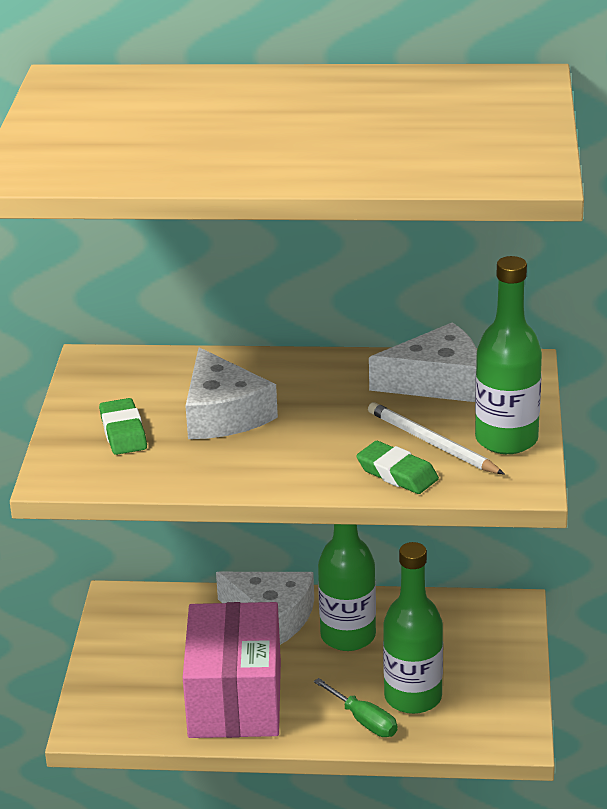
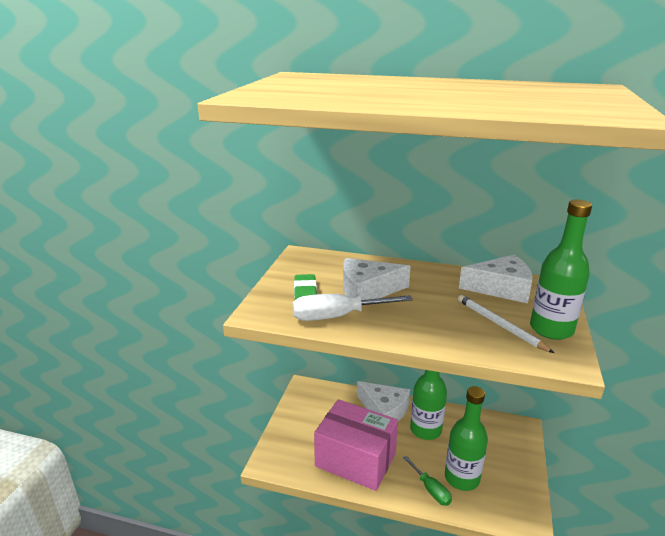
camera: 10 degrees right, 5 degrees down
pink box [183,602,281,738] -> pink box turned 75 degrees counterclockwise [314,399,398,491]
white cheese [186,347,278,439] -> white cheese turned 90 degrees clockwise [343,258,411,300]
green eraser [356,441,439,494] -> none
none -> white screwdriver [293,294,413,321]

